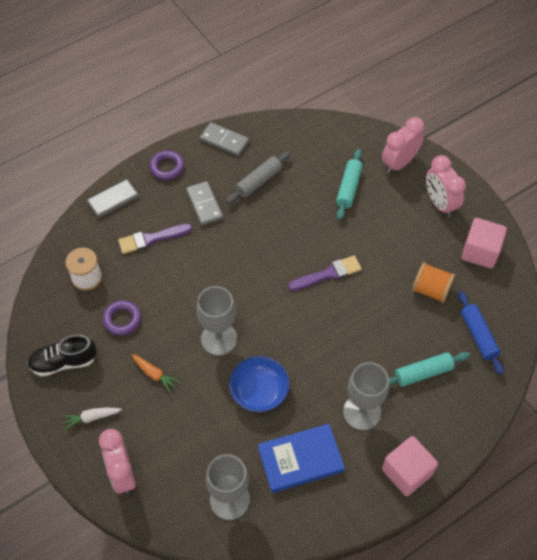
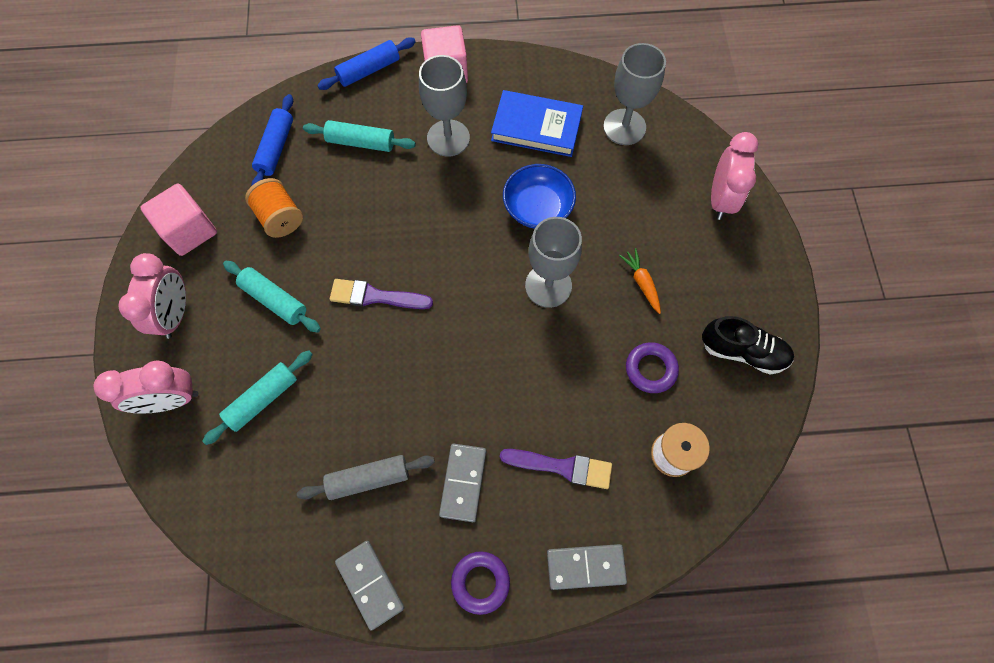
camera: 150 degrees left, 10 degrees up
white carrot [62,408,122,430] -> none
none -> turquoise rolling pin [223,261,321,333]
none -> blue rolling pin [317,37,416,90]

